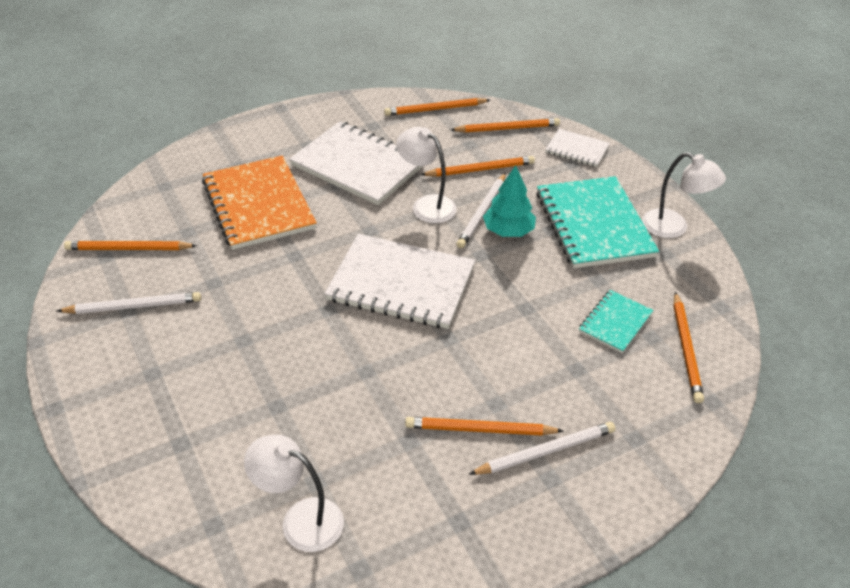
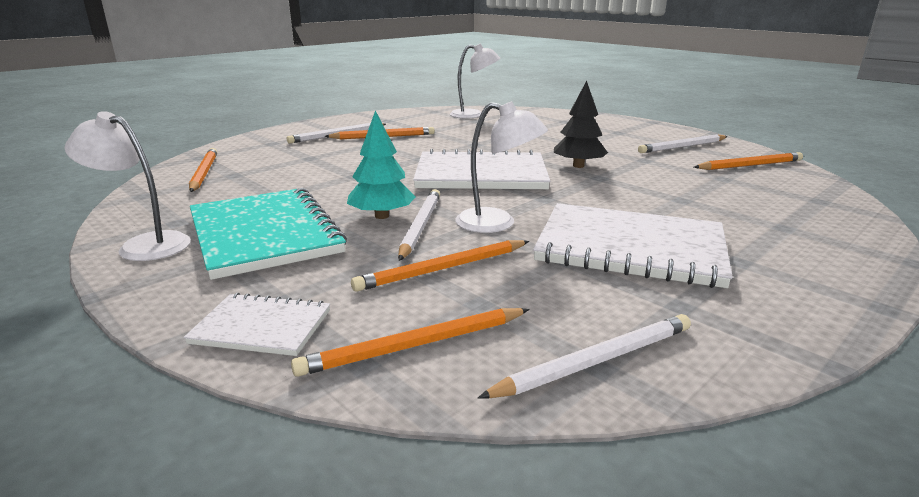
camera: 165 degrees right, 20 degrees down
orange notebook [202,155,317,250] -> none
orange pencil [384,98,490,116] -> white pencil [478,314,691,399]
turquoise notebook [579,290,653,353] -> none
none -> black tree [554,81,608,168]

